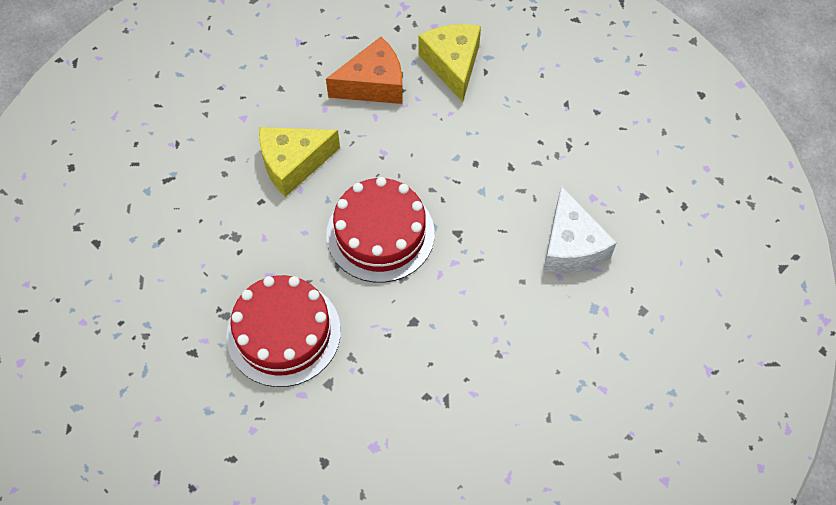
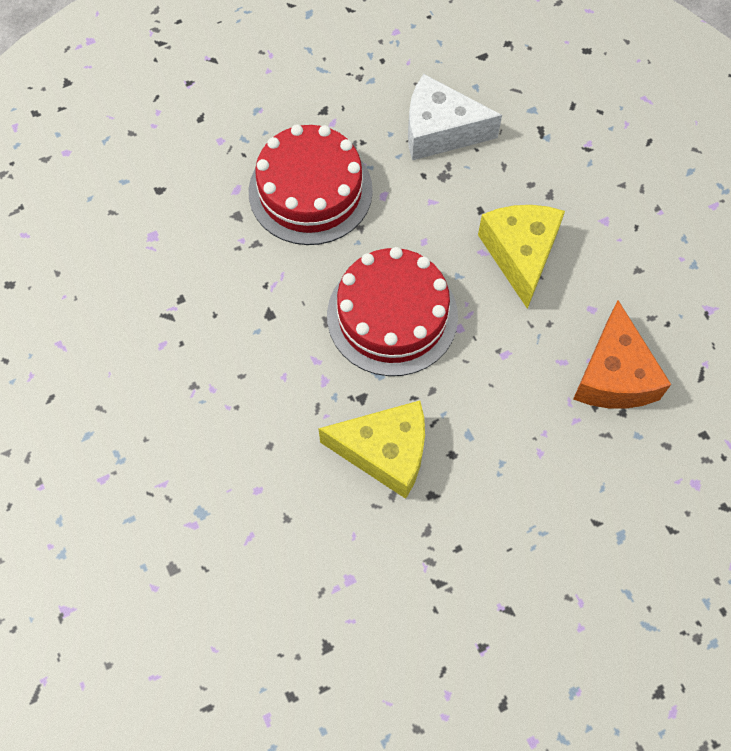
camera: 110 degrees right, 5 degrees up
yellow cheese [419,24,481,102] -> yellow cheese moved to [318,400,425,499]
white cheese [543,186,617,273] -> white cheese moved to [408,74,502,160]

